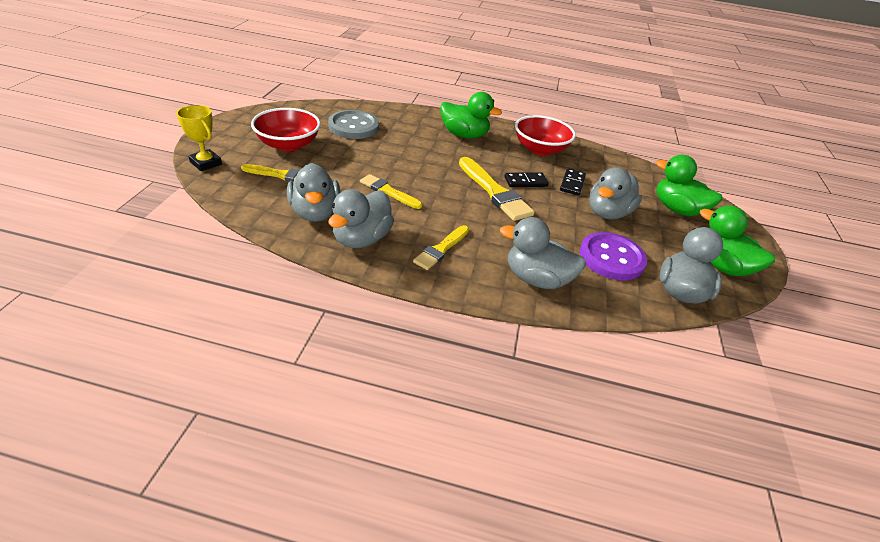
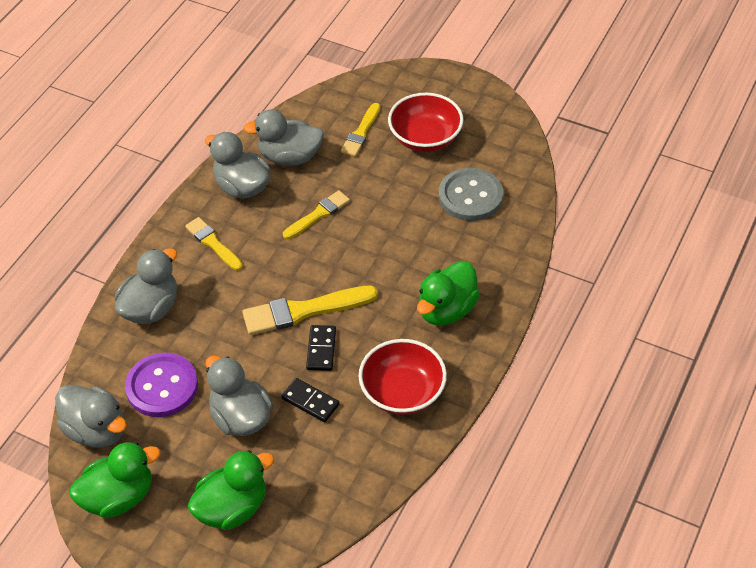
camera: 110 degrees right, 10 degrees up
yellow trophy [177,105,222,171] -> none

